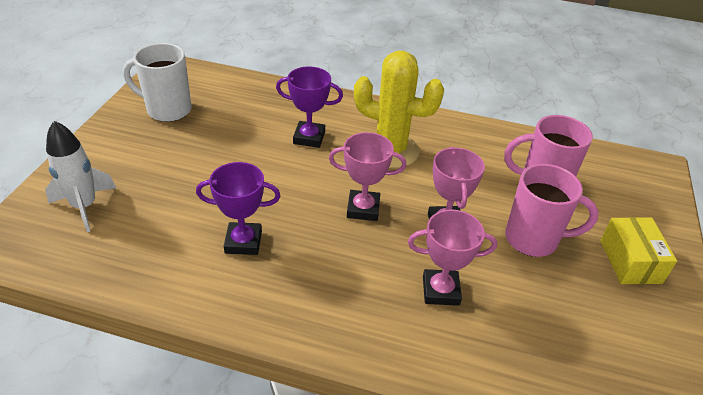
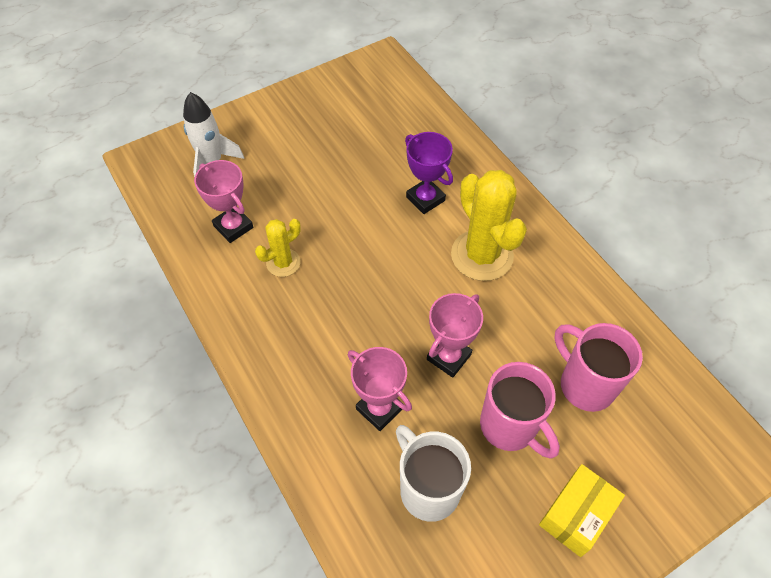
camera: 45 degrees right, 15 degrees up
white mug [123,43,192,122] -> white mug moved to [396,425,471,522]
purple trophy [196,162,281,255] -> yellow cactus [255,219,301,277]
pink trophy [329,132,406,221] -> pink trophy moved to [194,160,253,243]

